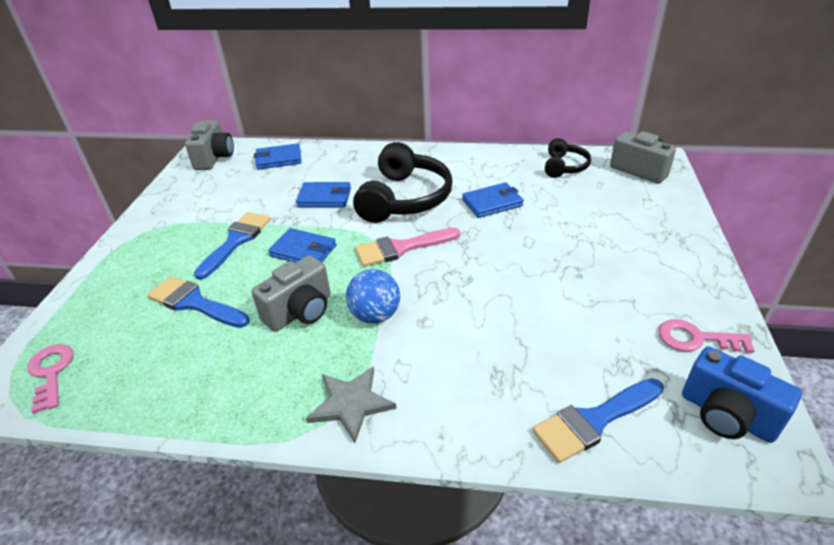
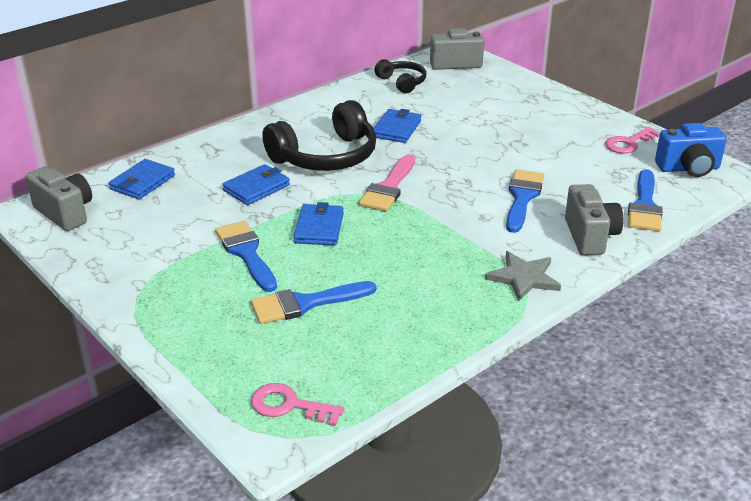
camera: 50 degrees left, 5 degrees down
grey camera [252,255,331,332] -> grey camera moved to [565,184,624,255]
blue wallet [268,228,336,263] -> blue wallet turned 60 degrees counterclockwise [293,202,344,246]
blue ball [346,269,400,323] -> none
black headphones [353,142,453,223] -> black headphones turned 90 degrees clockwise [262,100,376,171]
none -> blue brush [506,169,544,233]

